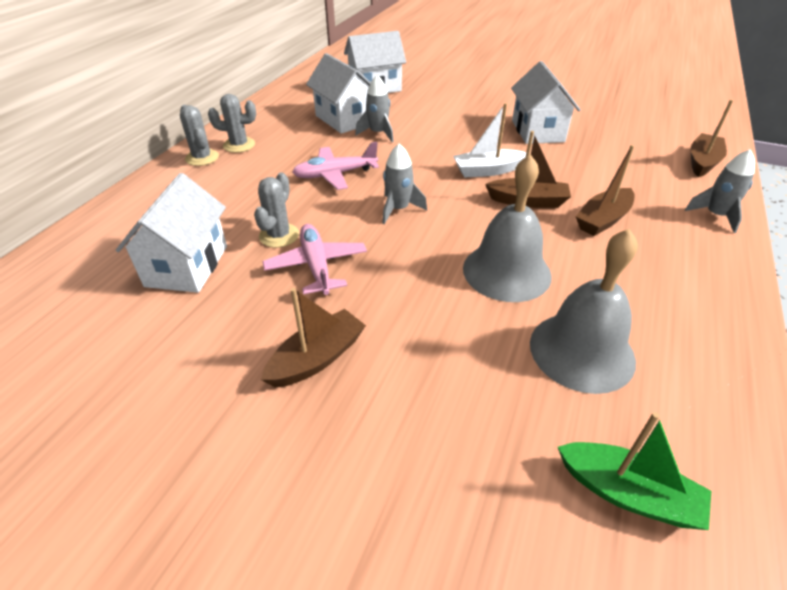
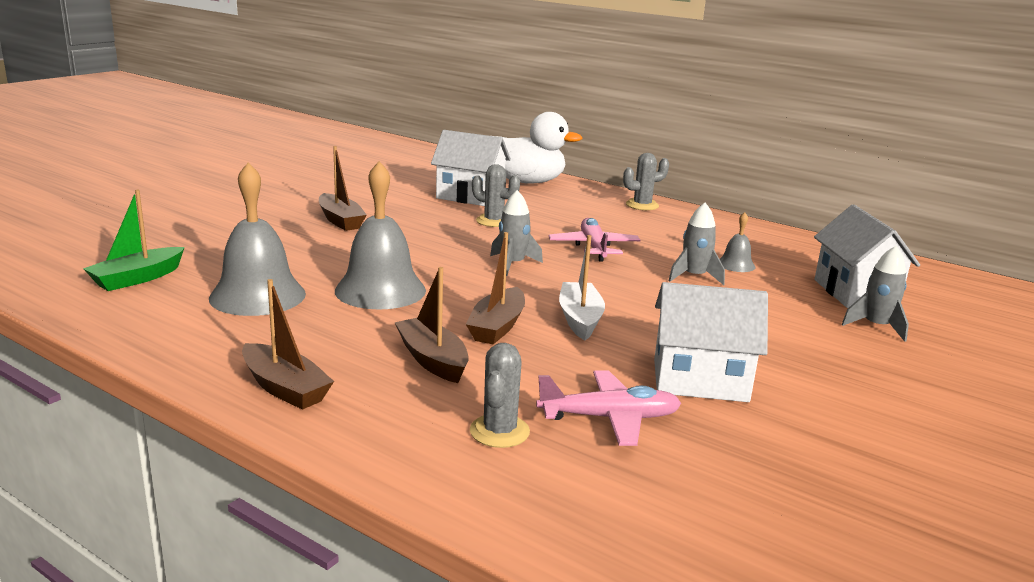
camera: 100 degrees right, 20 degrees down
grey cactus [208,94,256,153] -> grey cactus moved to [470,343,530,448]
pink plane [263,224,367,295] -> pink plane moved to [536,370,681,446]
white house [306,53,371,134] -> grey bell [720,212,755,272]
grey rocket [685,149,755,233] -> grey rocket moved to [842,246,909,342]
brown boat [691,100,734,177] -> brown boat moved to [242,279,334,410]
none -> white duck [495,112,582,184]

